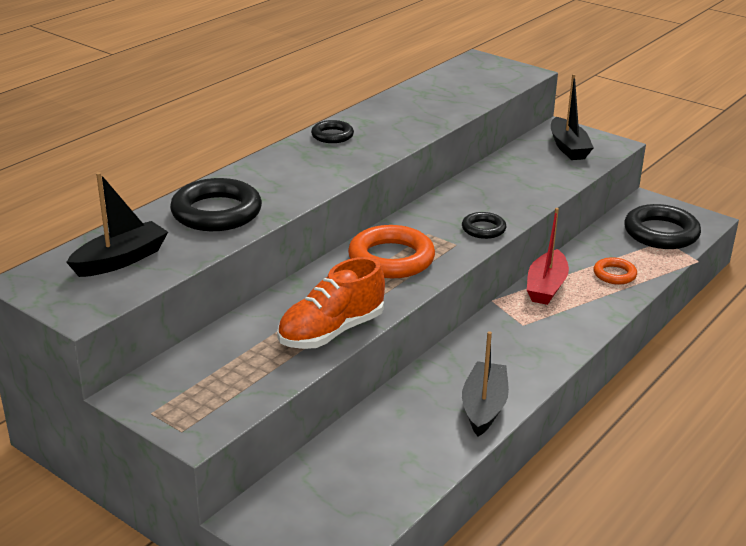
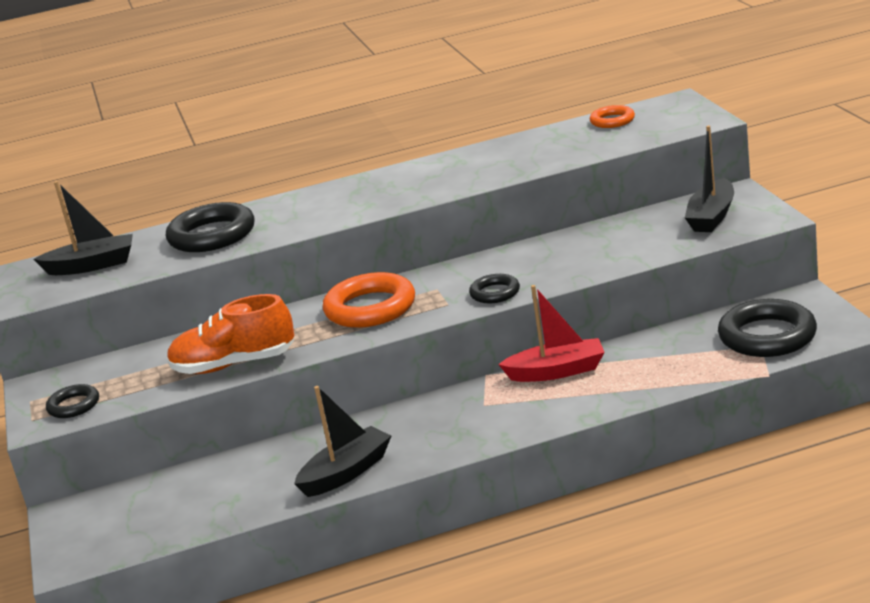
camera: 40 degrees right, 5 degrees down
black ring [311,120,354,143] -> black ring moved to [46,384,99,418]
red boat [527,208,569,305] -> red boat turned 150 degrees counterclockwise [498,285,605,382]
orange ring [594,257,637,284] -> orange ring moved to [590,105,635,128]

